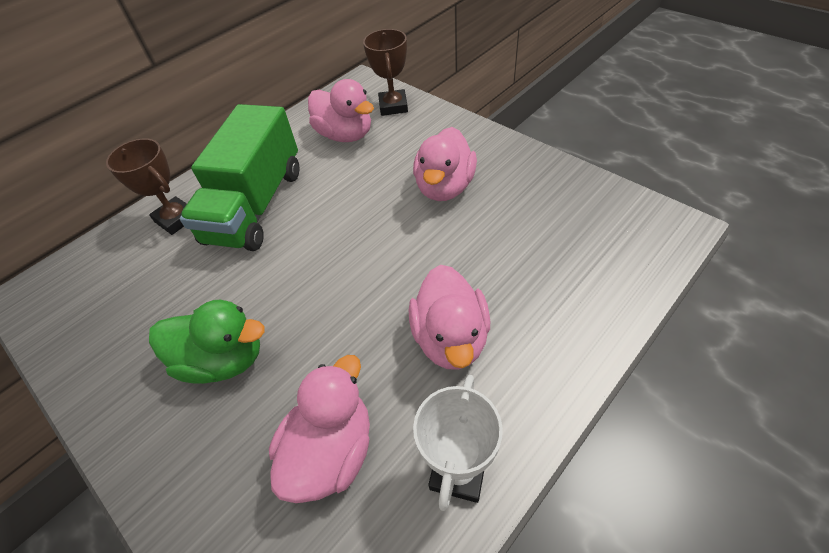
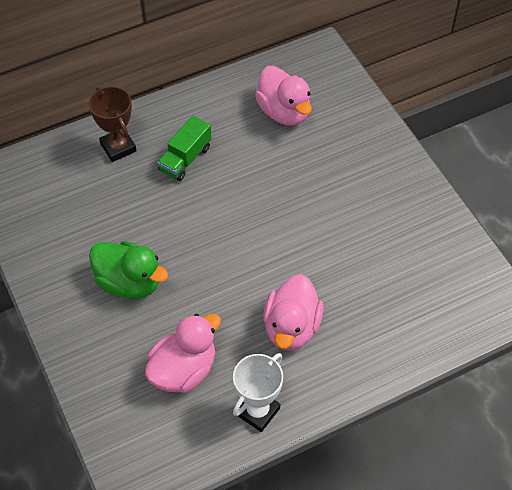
camera: 15 degrees right, 5 degrees up
green truck [180,104,299,251] -> green truck [157,116,212,181], size x0.51
brown trophy [363,29,408,116] -> none
pink duck [413,127,477,201] -> none

